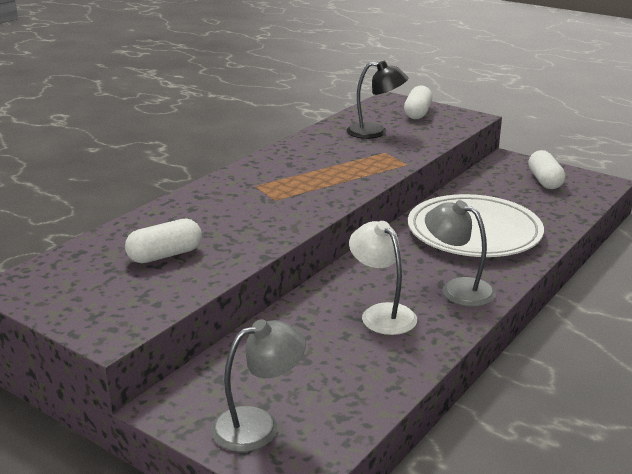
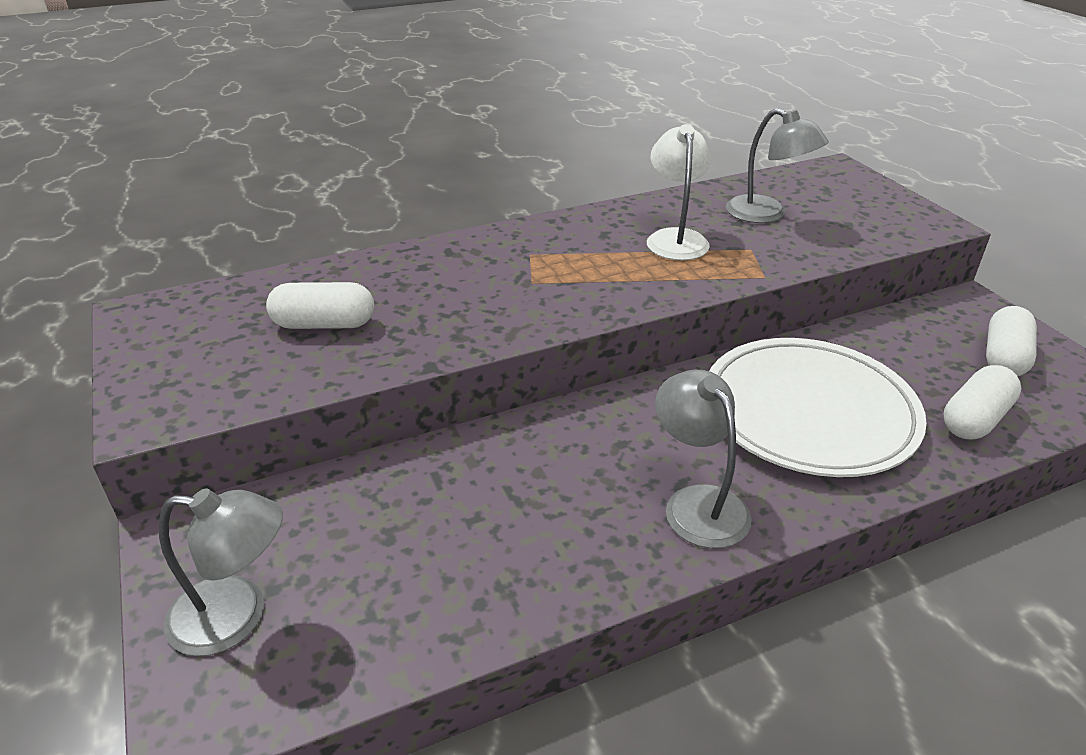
camera: 30 degrees right, 10 degrees up
black lamp [346,61,408,139] -> grey lamp [726,108,828,223]
white lamp [349,221,417,335] -> white lamp moved to [647,124,711,260]
white capsule [404,85,433,119] -> white capsule moved to [943,365,1022,440]

